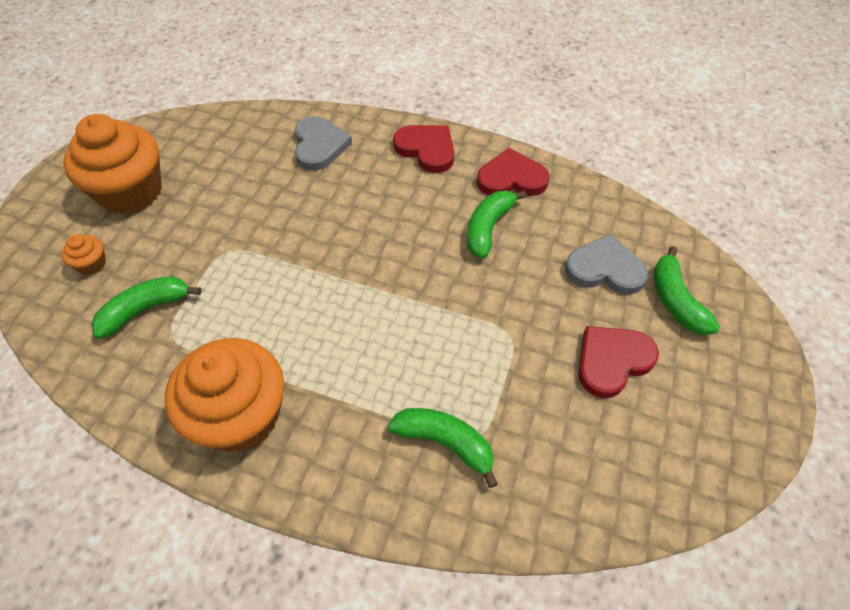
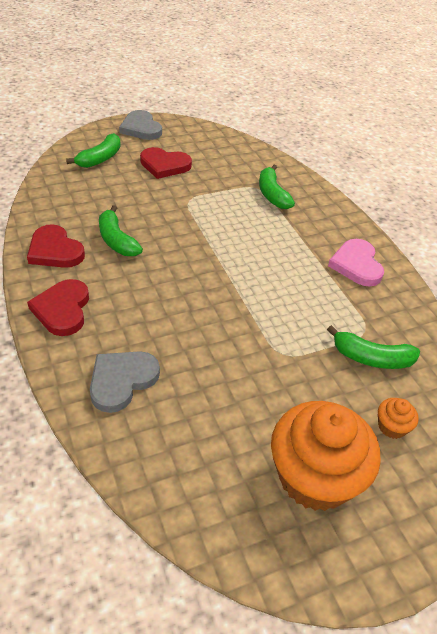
camera: 135 degrees left, 10 degrees down
orange cupcake [165,338,284,452] -> pink heart [328,239,384,286]
green banana [467,191,527,259] -> green banana turned 75 degrees clockwise [99,205,143,256]
grey heart [565,234,649,294] -> grey heart moved to [119,110,162,140]

